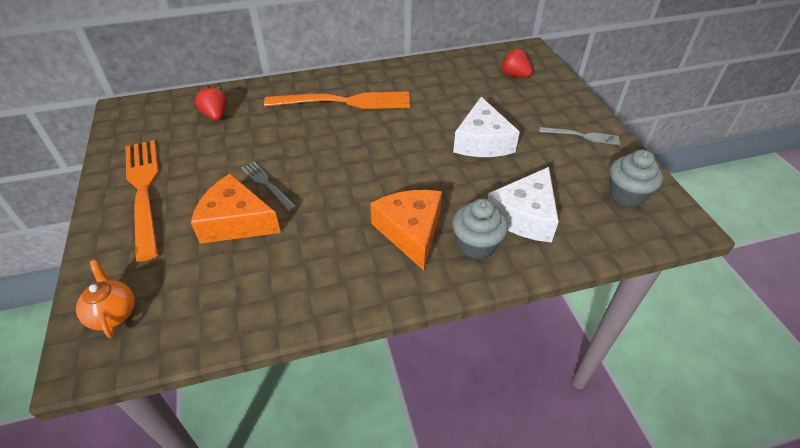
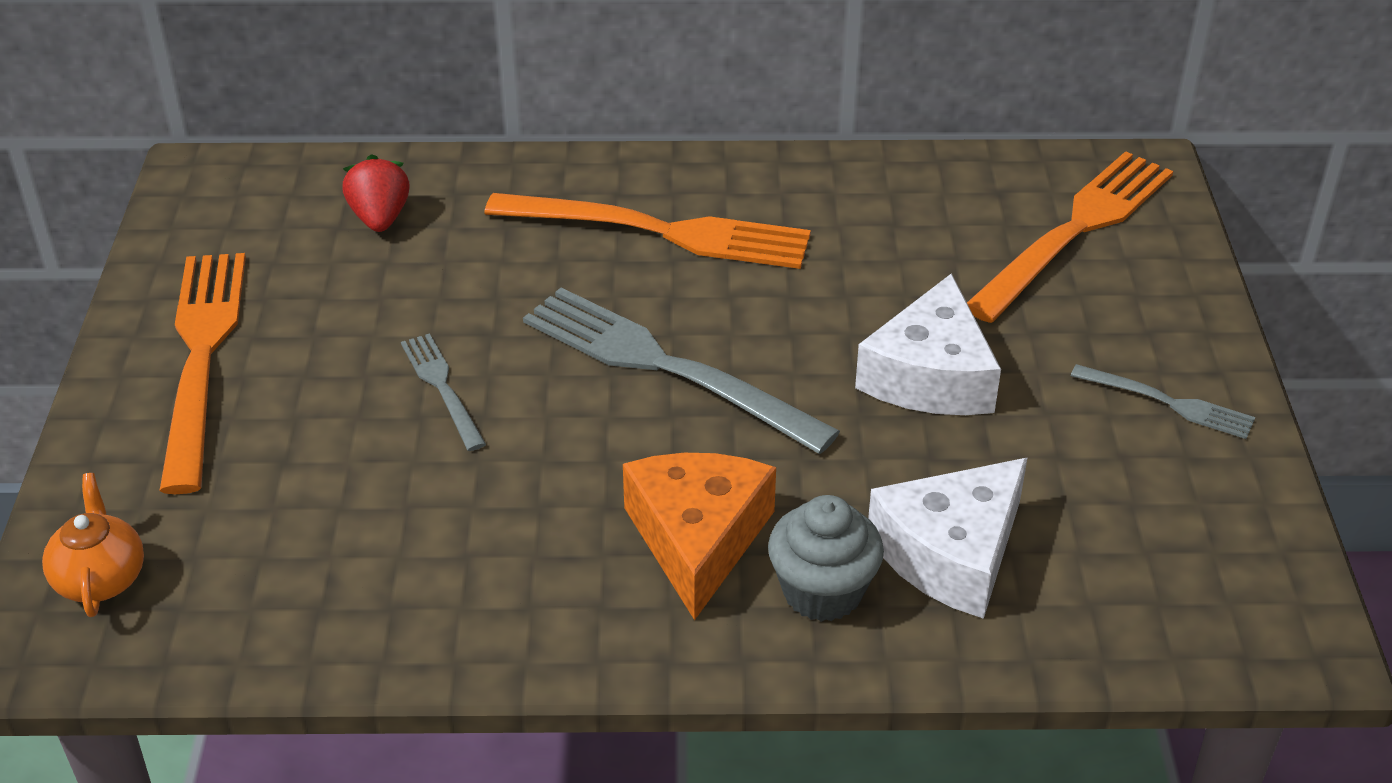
camera: 15 degrees right, 5 degrees down
orange cheese [191,174,281,244] -> none
red strawberry [500,48,533,77] -> orange fork [967,151,1173,323]
grey cupcake [609,150,663,207] -> none
none -> grey fork [523,288,840,454]

